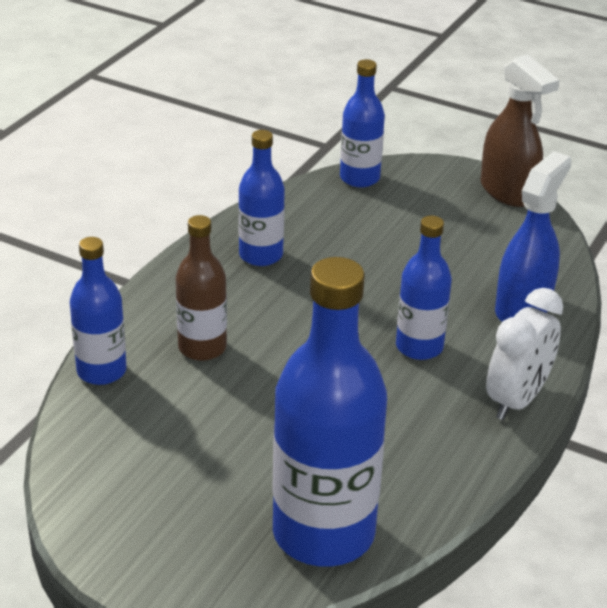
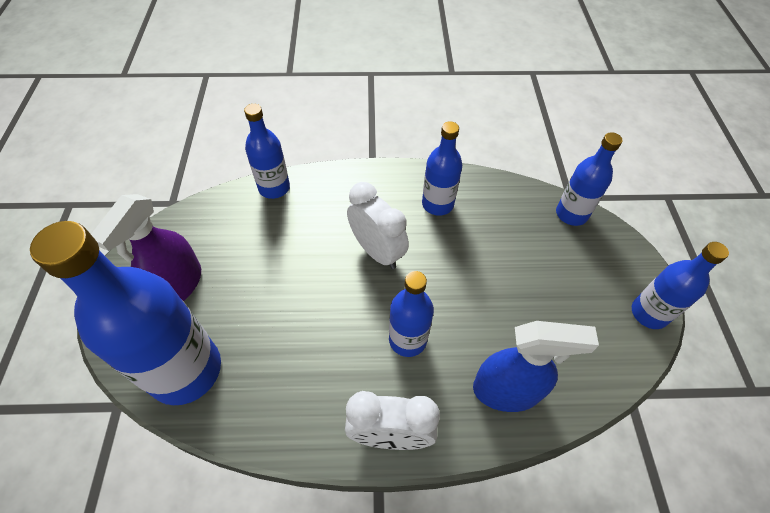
camera: 60 degrees right, 20 degrees up
brown bottle [175,215,227,361] -> none
brown spray bottle [480,54,559,207] -> blue bottle [632,242,729,329]
none -> purple spray bottle [91,194,201,301]
none -> white clock [347,182,409,269]

